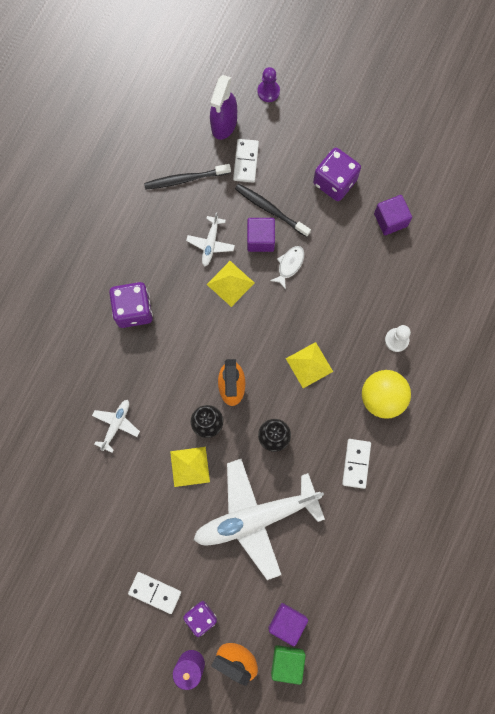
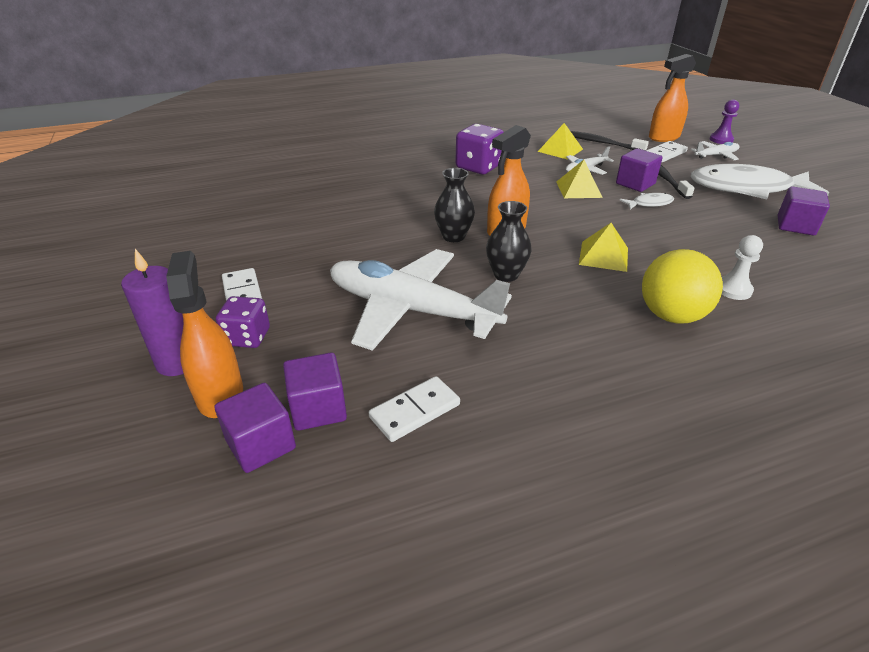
camera: 45 degrees right, 40 degrees down
white plane [92,400,140,453] -> white plane moved to [690,141,739,160]
yellow pyramid [170,447,210,487] -> yellow pyramid moved to [538,123,583,160]
purple spray bottle [210,75,237,140] -> orange spray bottle [649,54,696,142]
green cube [271,645,306,685] -> purple cube [215,383,296,473]
purple dice [313,148,361,201] -> white fish [691,164,829,199]
white domino [342,439,371,489] -> white domino moved to [369,376,460,442]

